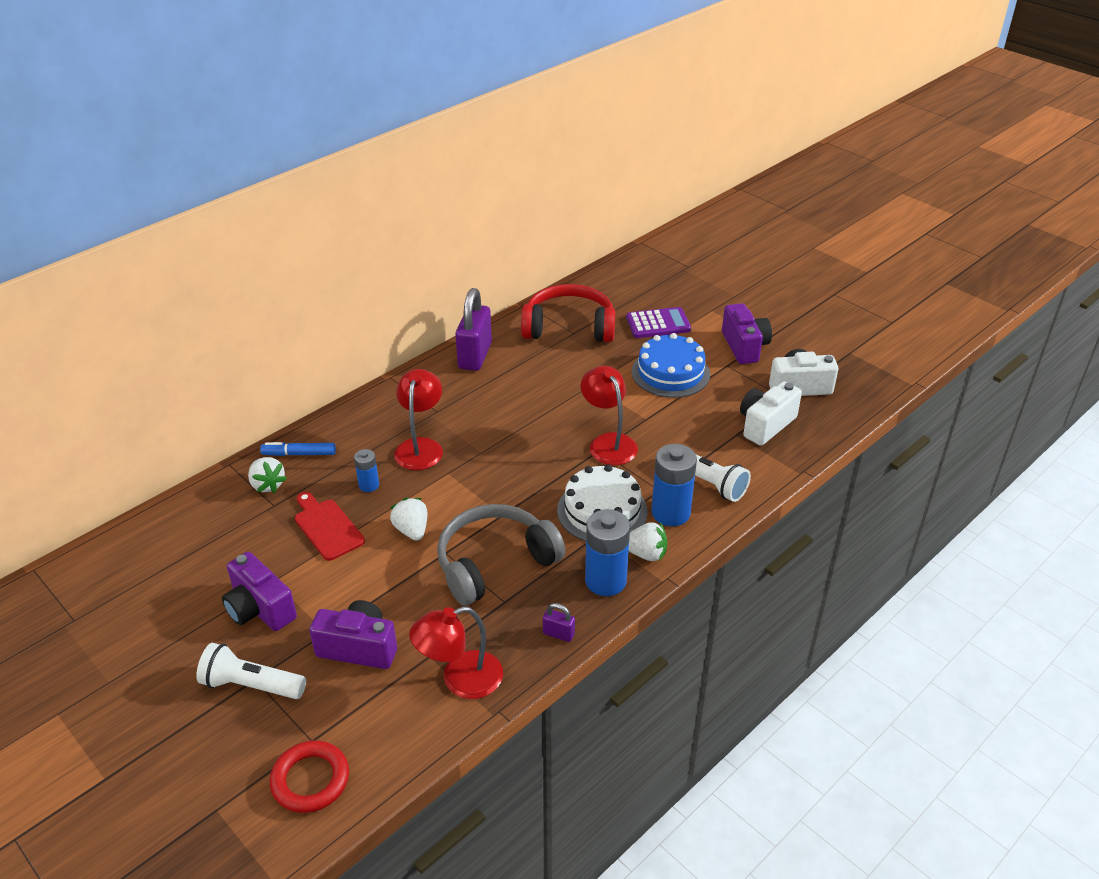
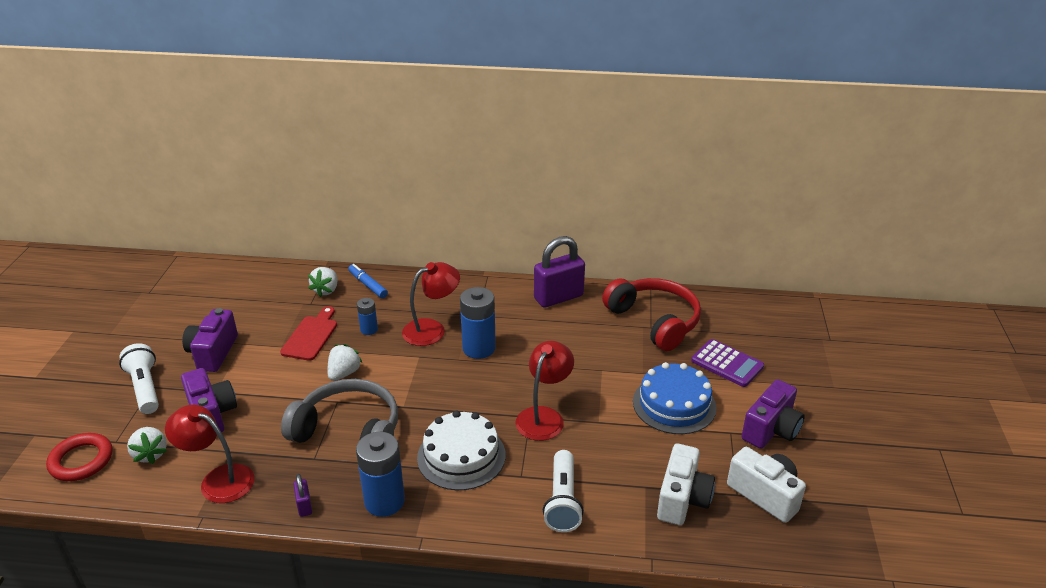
camera: 50 degrees right, 5 degrees down
white strawberry [629,522,667,561] -> white strawberry moved to [127,427,167,464]
blue battery [651,444,697,526] -> blue battery moved to [460,287,496,359]
white camera [740,381,802,446] -> white camera turned 105 degrees clockwise [657,444,715,525]

